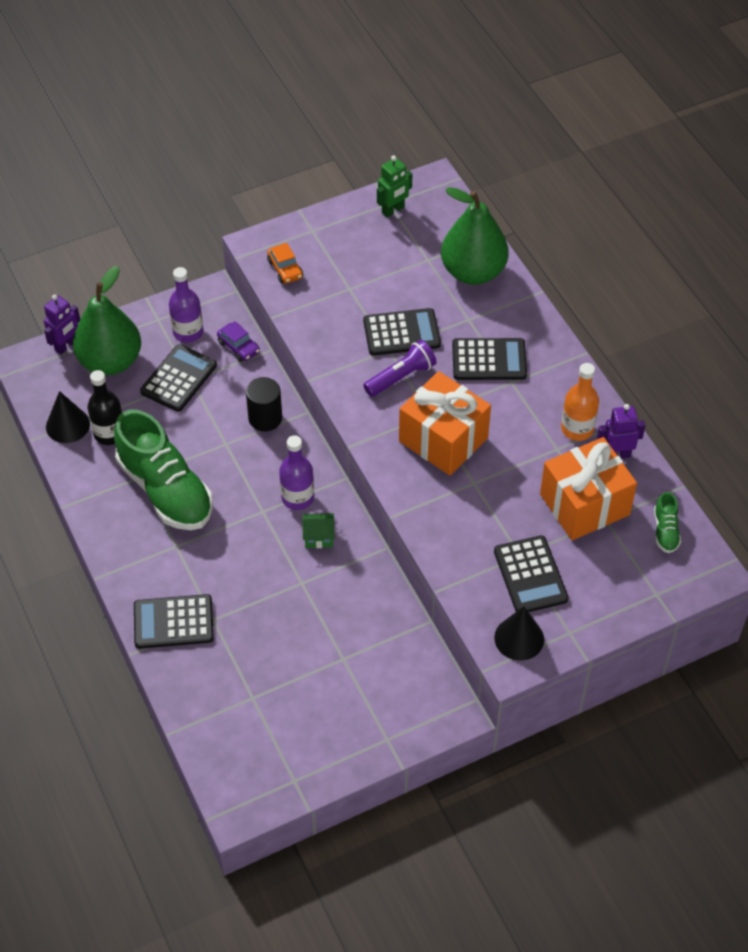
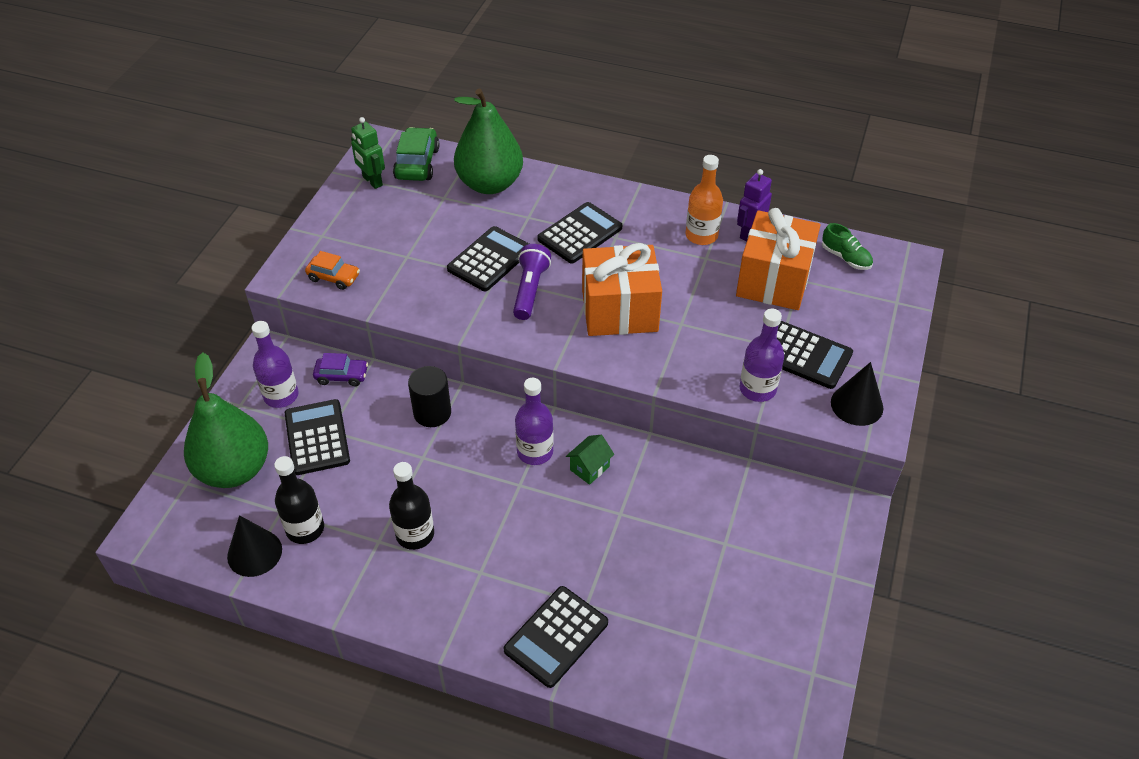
camera: 45 degrees left, 5 degrees down
purple robot [44,295,80,354] -> none
green shoe [114,409,213,530] -> black bottle [389,462,434,550]
green robot [377,156,412,217] -> green robot turned 135 degrees clockwise [351,117,385,189]
none -> green car [393,127,440,181]
none -> purple bottle [740,309,784,402]

